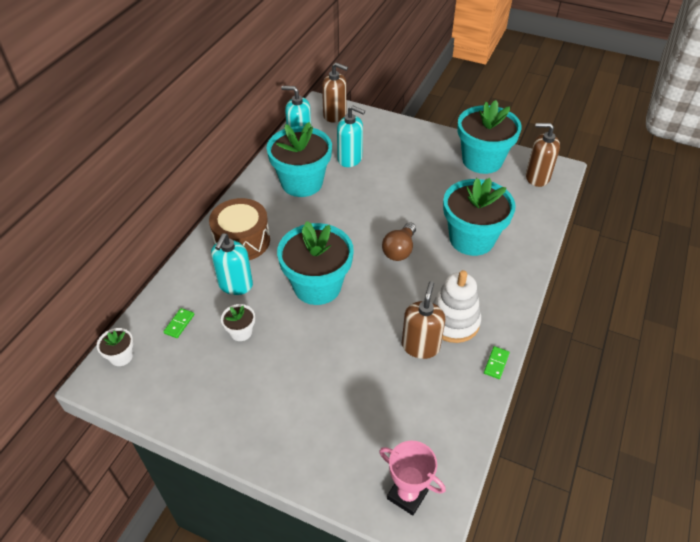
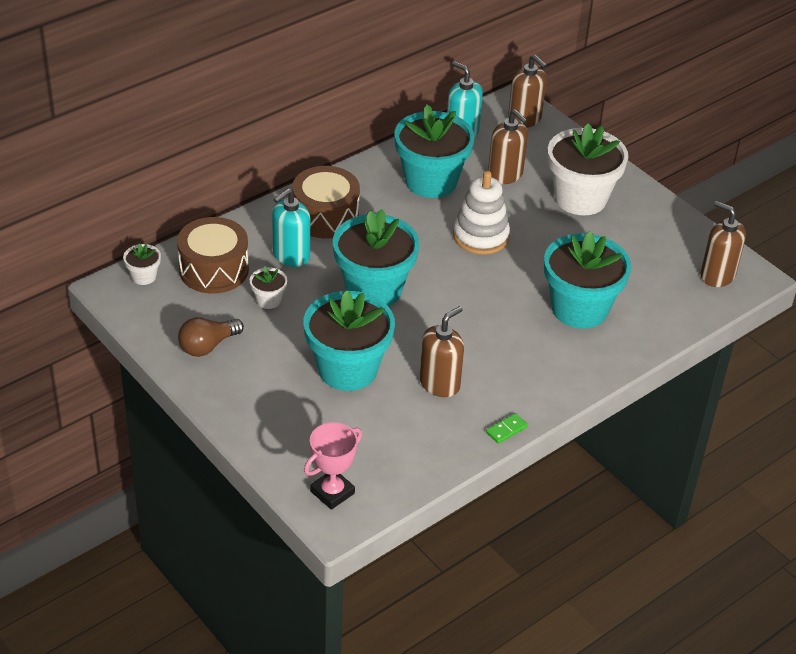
camera: 25 degrees right, 5 degrees down
green domino [163,308,194,338] -> brown drum [177,217,249,294]
turquoise soap dispenser [337,105,365,167] -> brown soap dispenser [488,109,528,184]
pink trophy [379,441,446,516] -> pink trophy turned 75 degrees clockwise [304,422,362,510]
brown light bulb [382,222,416,261] -> brown light bulb moved to [178,317,244,357]
white stacking toy [433,270,481,343] -> white stacking toy moved to [453,171,510,255]
turquoise flower pot [457,100,522,174] -> turquoise flower pot moved to [303,290,395,391]
none -> white flower pot [548,123,628,215]

